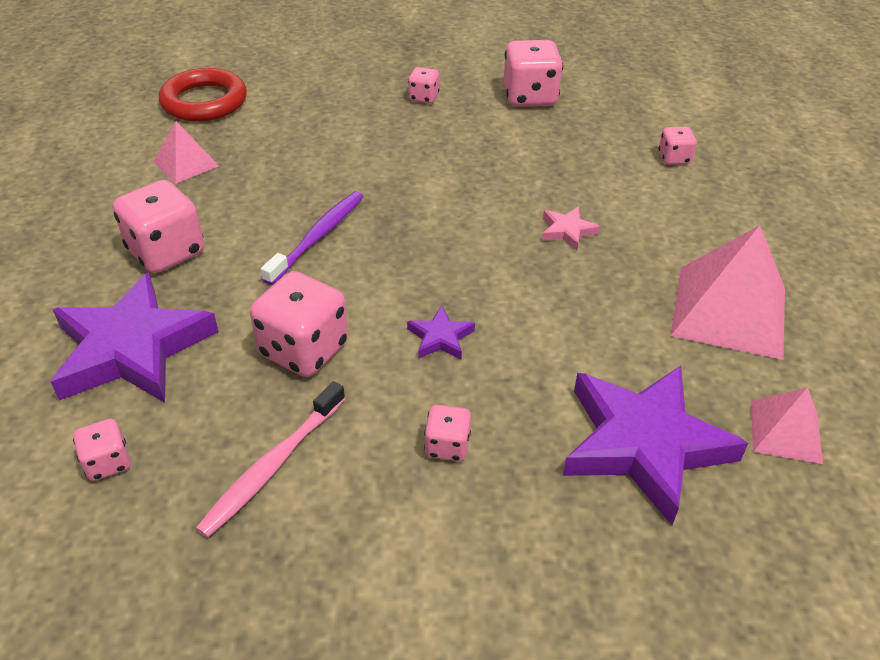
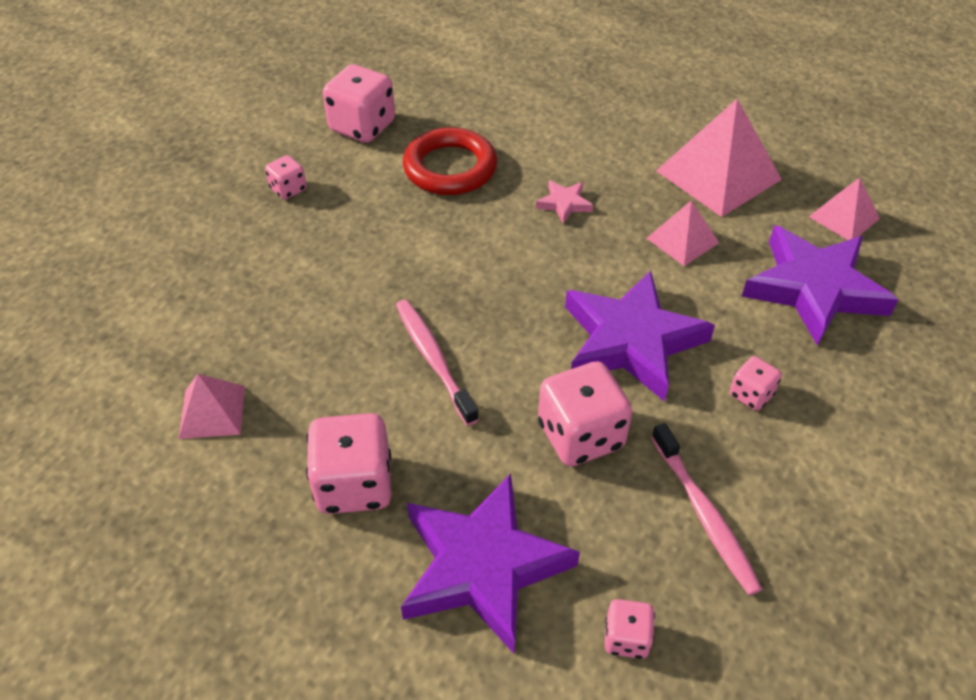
camera: 55 degrees left, 5 degrees up
red ring [159,68,247,122] -> red ring moved to [403,127,497,195]
purple toothbrush [261,191,363,285] -> pink toothbrush [396,300,479,426]
purple star [407,306,475,359] -> purple star [565,271,715,402], size x2.34
pink dice [658,127,697,165] -> none
none -> pink pyramid [647,200,719,266]

